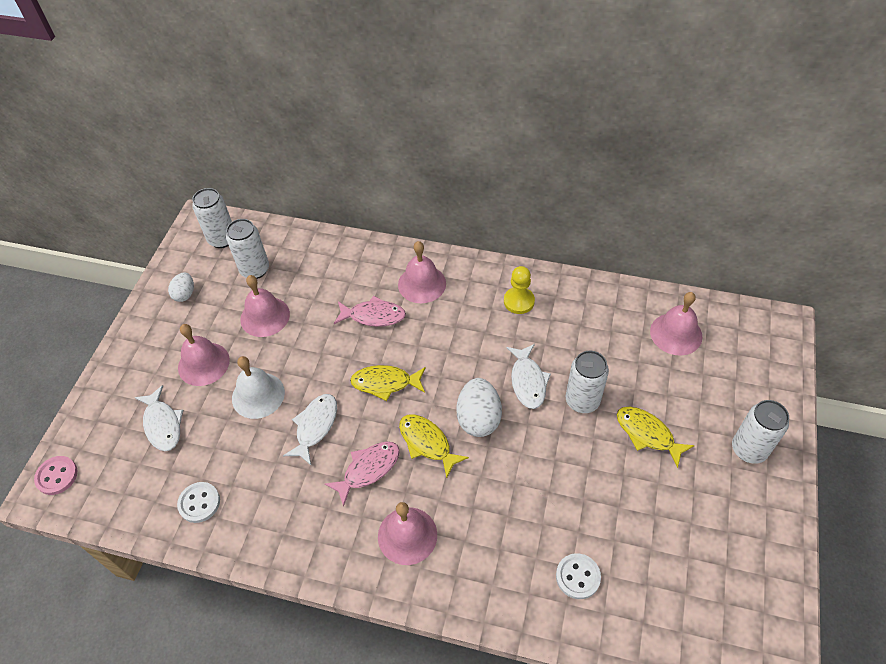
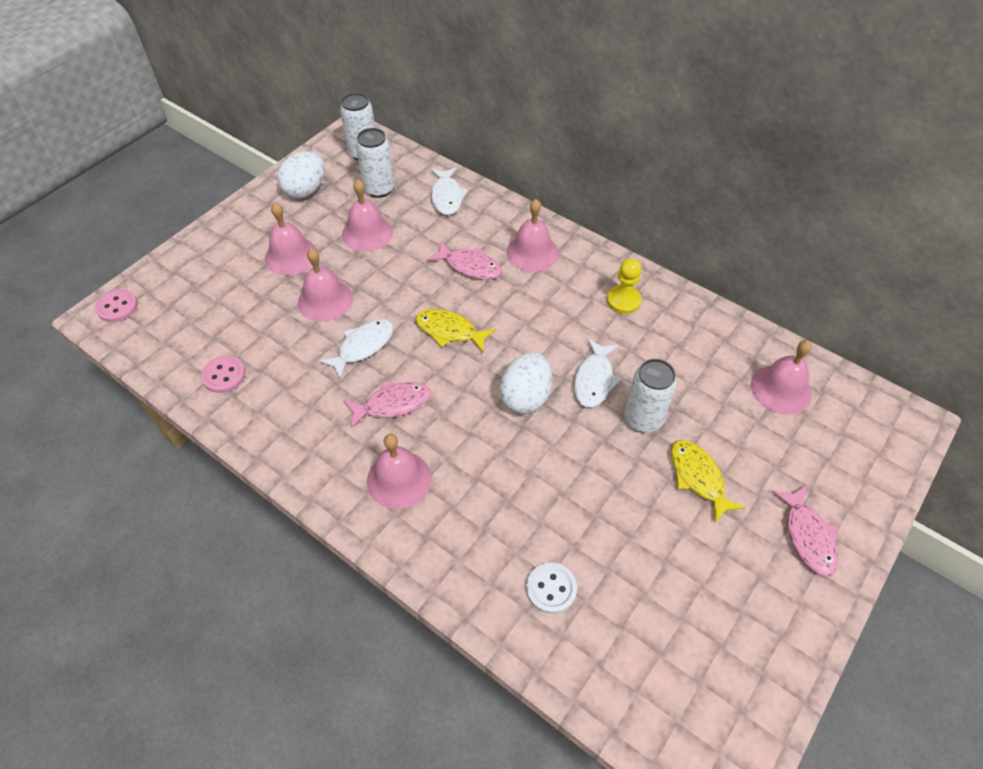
camera: 20 degrees right, 0 degrees up
white fish [134,385,183,451] -> white fish moved to [431,167,468,215]
white egg [168,273,194,302] -> white egg [277,151,325,199], size x1.69
white button [177,482,220,523] -> pink button [201,356,245,393]
white bell [232,356,285,419] -> pink bell [298,248,353,322]
yellow fish [399,414,469,478] -> none
white can [732,400,789,464] -> pink fish [772,485,838,576]

